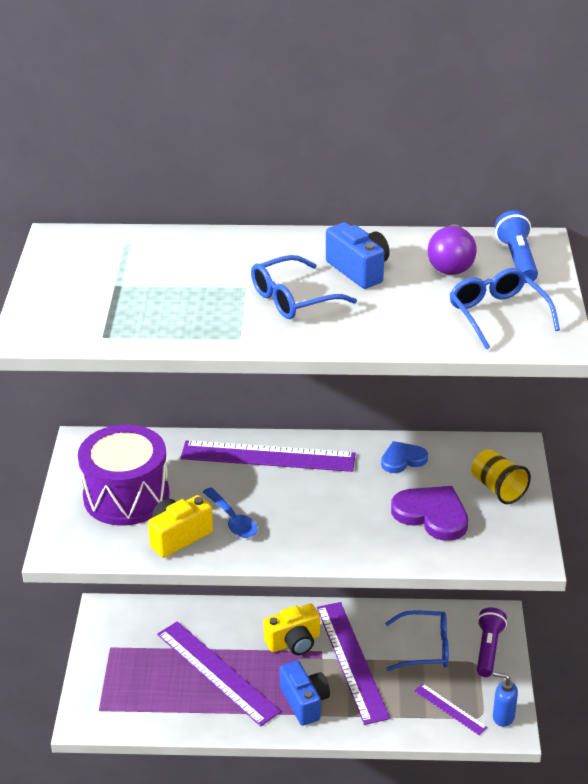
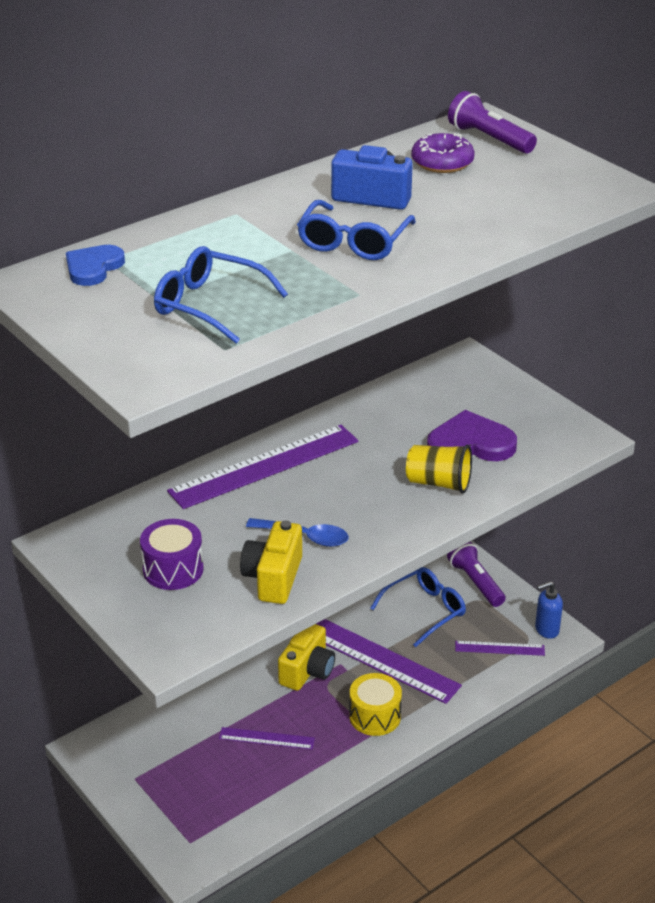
camera: 40 degrees left, 0 degrees up
purple drum [78,424,169,526] -> purple drum [140,519,204,590], size x0.57
purple ruler [157,621,281,726] -> purple ruler [219,727,315,750], size x0.49
blue camera [279,660,330,726] -> yellow drum [349,673,402,736]
blue heart [381,441,428,473] -> blue heart moved to [66,245,125,286]
purple light bulb [428,224,477,275] -> purple donut [411,133,475,173]
blue glasses [449,268,560,350] -> blue glasses moved to [154,246,288,344]
yellow cup [471,449,531,504] -> yellow cup moved to [406,445,472,494]
blue flashlight [495,210,538,283] -> purple flashlight [448,91,537,154]

